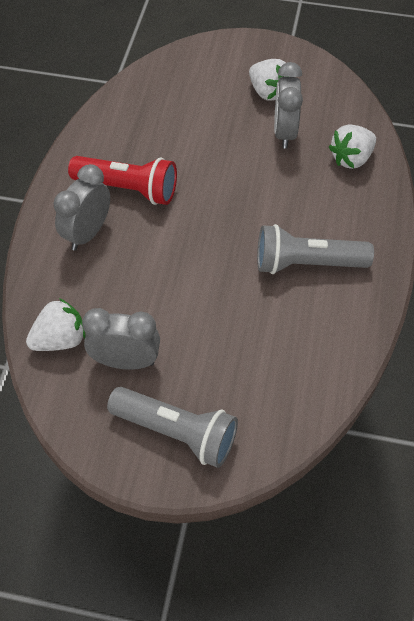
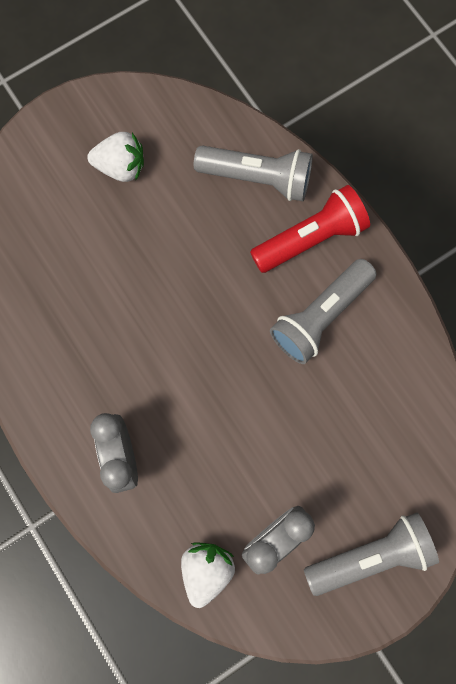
camera: 45 degrees left, 20 degrees up
red flashlight [68,156,177,205] -> red flashlight moved to [250,185,370,273]
grey clock [274,62,303,149] -> none
white strawberry [329,124,376,169] -> grey flashlight [194,145,313,201]

